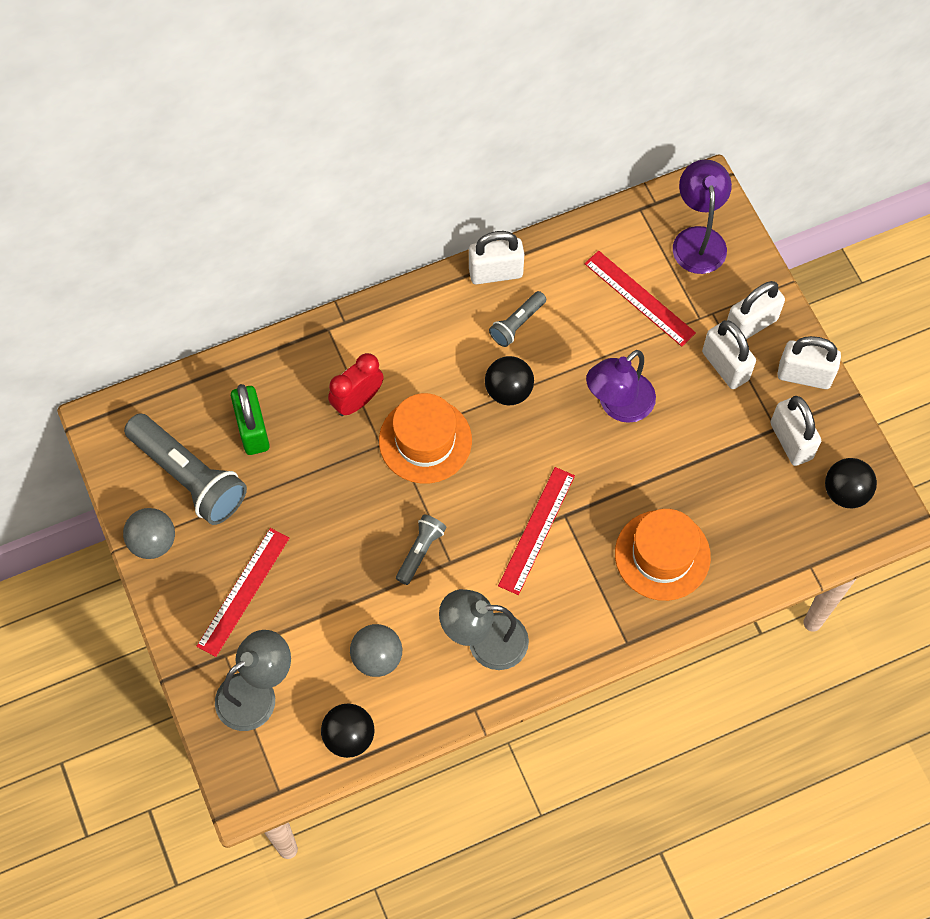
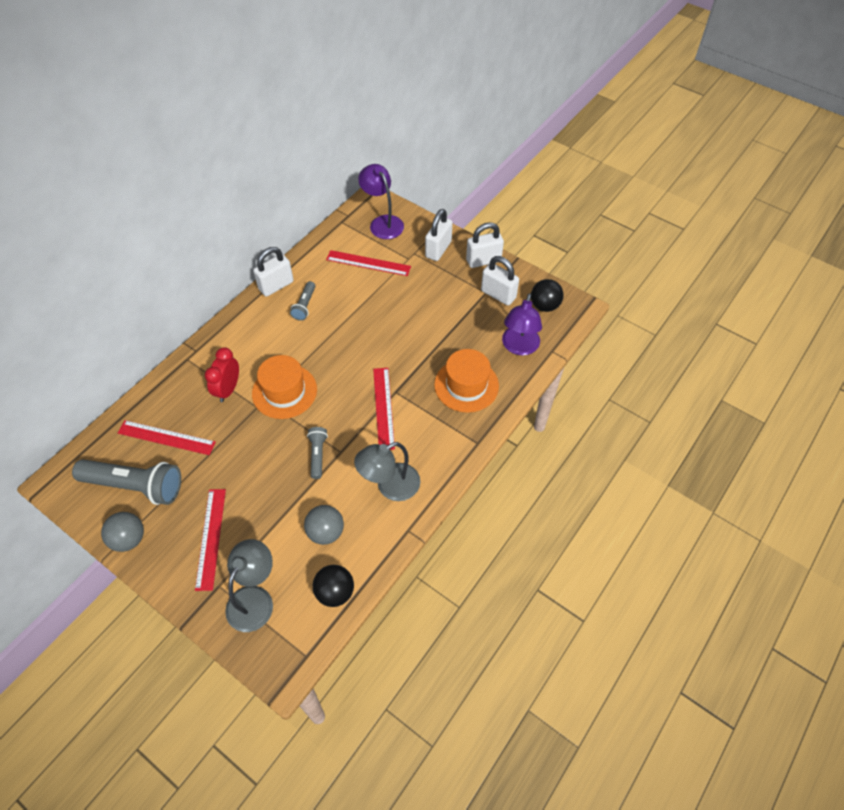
camera: 30 degrees left, 10 degrees down
green padlock [231,384,270,455] -> red ruler [118,420,216,455]
black ball [485,356,534,405] -> none
purple lamp [586,350,656,423] -> purple lamp moved to [502,293,542,356]
white padlock [702,320,756,389] -> none

